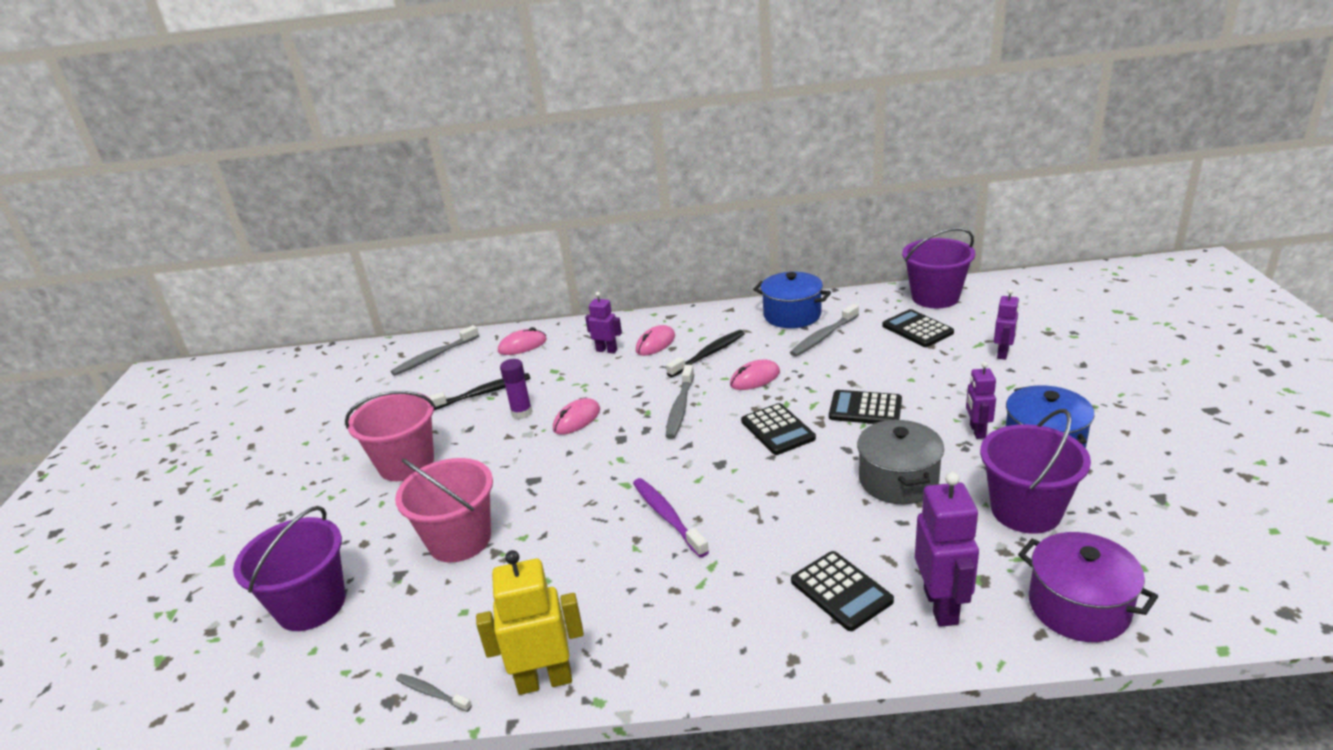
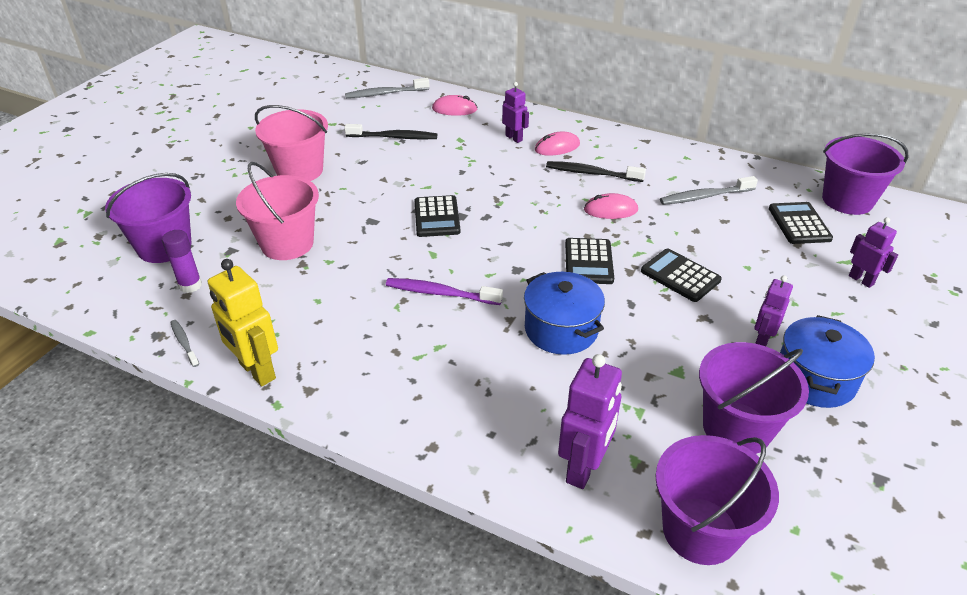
camera: 25 degrees right, 10 degrees up
yellow robot [476,550,584,695] -> yellow robot turned 150 degrees counterclockwise [208,259,278,386]
purple glue stick [500,359,533,419] -> purple glue stick moved to [162,230,202,293]
pink mouse [553,398,600,435] -> none
purple toothbrush [633,478,709,558] -> purple toothbrush turned 75 degrees counterclockwise [386,278,503,305]
black toothbrush [666,330,745,377] -> black toothbrush turned 150 degrees counterclockwise [546,161,646,182]
grey toothbrush [666,365,694,439] -> none
blue pot [753,272,831,328] -> blue pot moved to [524,272,605,355]
black calculator [791,551,894,631] -> black calculator moved to [414,195,460,237]
grey pot [857,419,944,504] -> none
purple robot [994,289,1019,360] -> purple robot turned 90 degrees counterclockwise [849,217,898,288]
purple pot [1018,532,1158,642] -> purple bucket [655,435,779,565]

